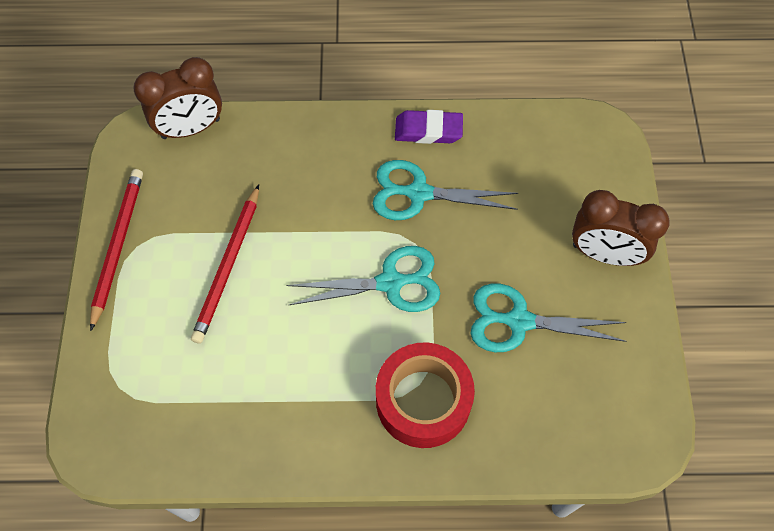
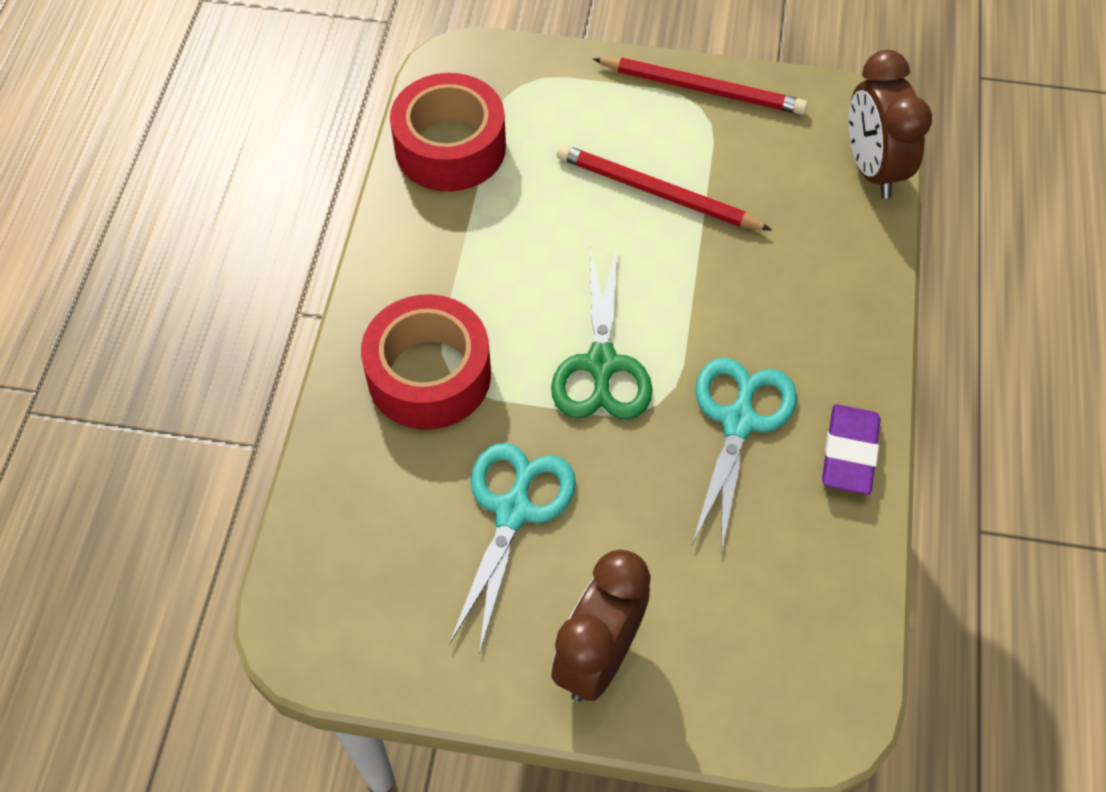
camera: 100 degrees right, 5 degrees down
turquoise scissors [286,246,440,312] -> green scissors [551,247,652,420]
none -> red tape [390,73,506,191]

